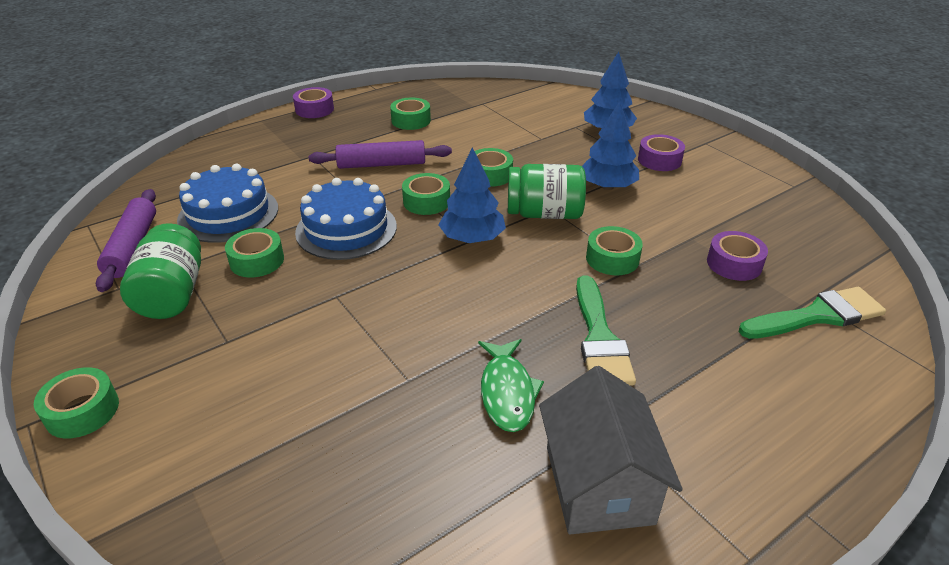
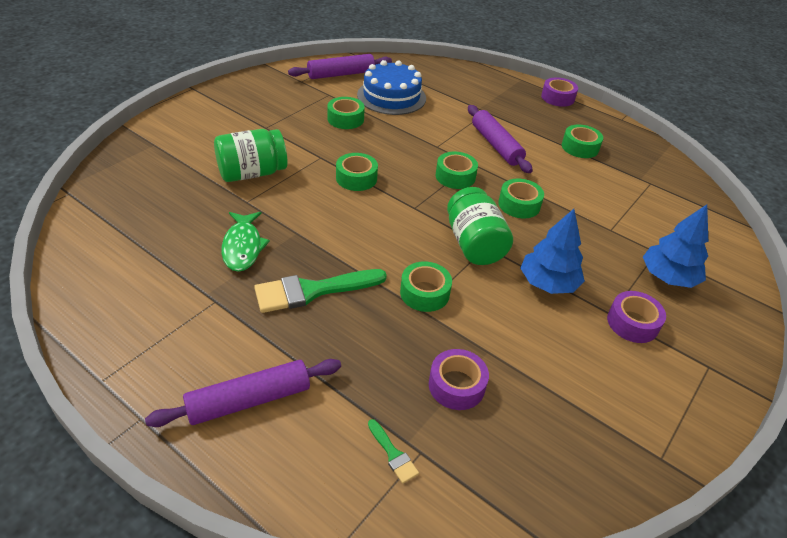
camera: 70 degrees right, 5 degrees up
green tape [34,367,119,438] -> green tape moved to [336,153,378,191]
green jar [120,223,201,319] -> green jar moved to [214,129,288,182]
blue cake [295,178,397,260] -> none
blue tree [439,147,506,243] -> none
green fish [478,339,544,432] -> green fish turned 75 degrees counterclockwise [221,212,270,272]
grey house [539,366,683,535] -> none
green brush [739,287,886,339] -> green brush [368,419,419,484], size x0.46
none -> purple rolling pin [145,359,341,427]

